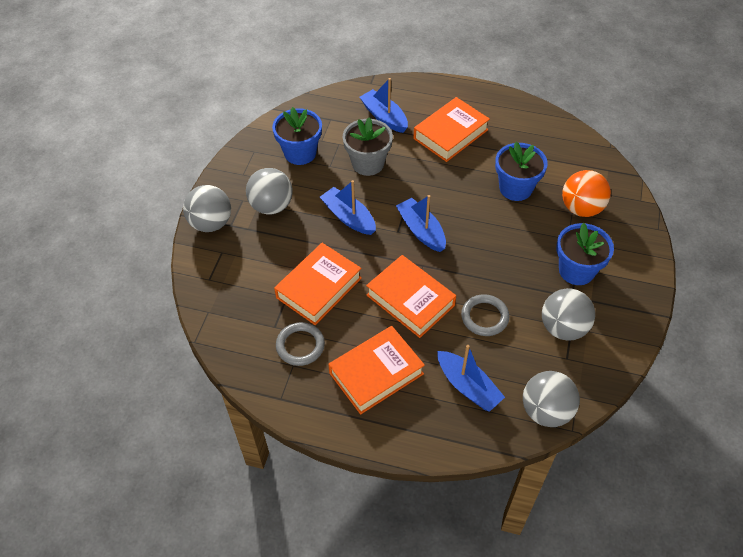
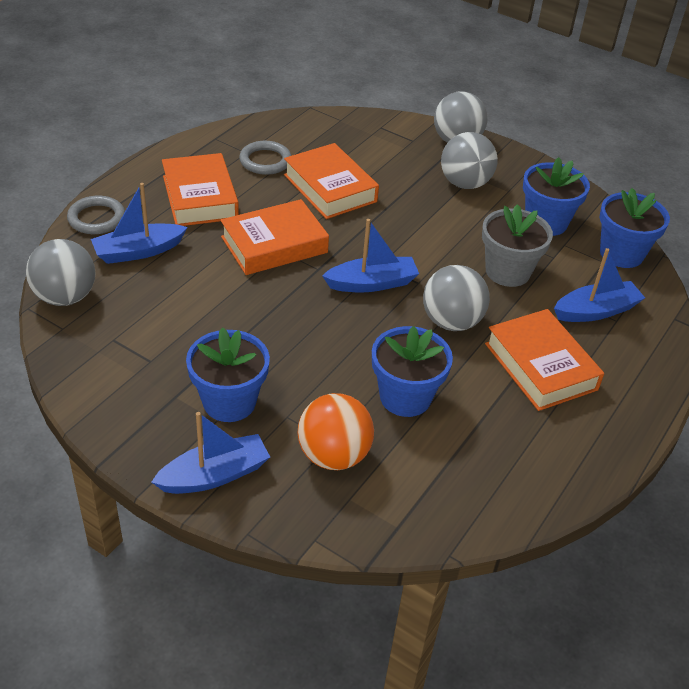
camera: 105 degrees right, 10 degrees down
blue boat [320,180,376,235] -> blue boat moved to [151,412,270,494]
grey ring [461,294,510,336] -> grey ring moved to [67,196,125,234]
grey ball [542,288,595,341] -> grey ball moved to [423,265,490,331]
none -> blue flower pot [600,188,670,268]

